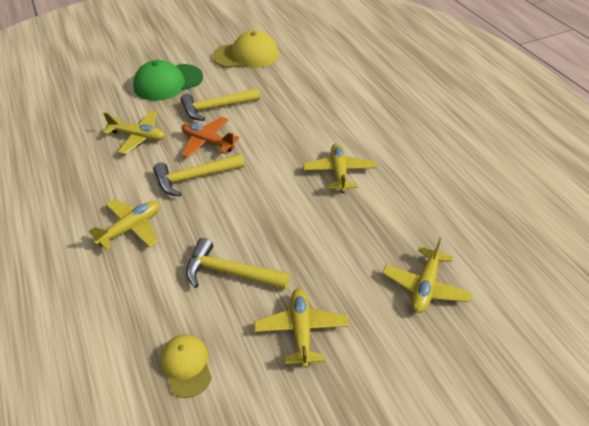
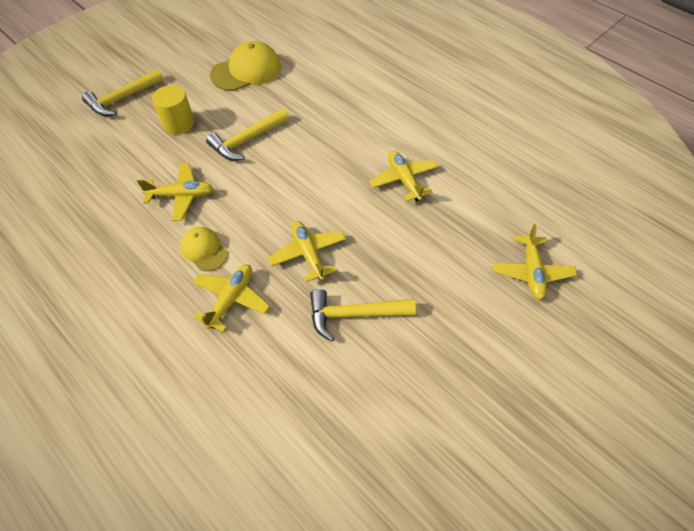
camera: 20 degrees left, 10 degrees up
green cap [133,60,203,101] -> yellow cylinder [152,85,194,134]
yellow hammer [153,154,245,197] -> yellow hammer moved to [82,69,164,116]
yellow cap [160,335,212,398] -> yellow cap moved to [180,227,228,271]
orange plane [181,117,239,158] -> none
yellow plane [254,289,348,368] -> yellow plane moved to [268,221,346,282]

